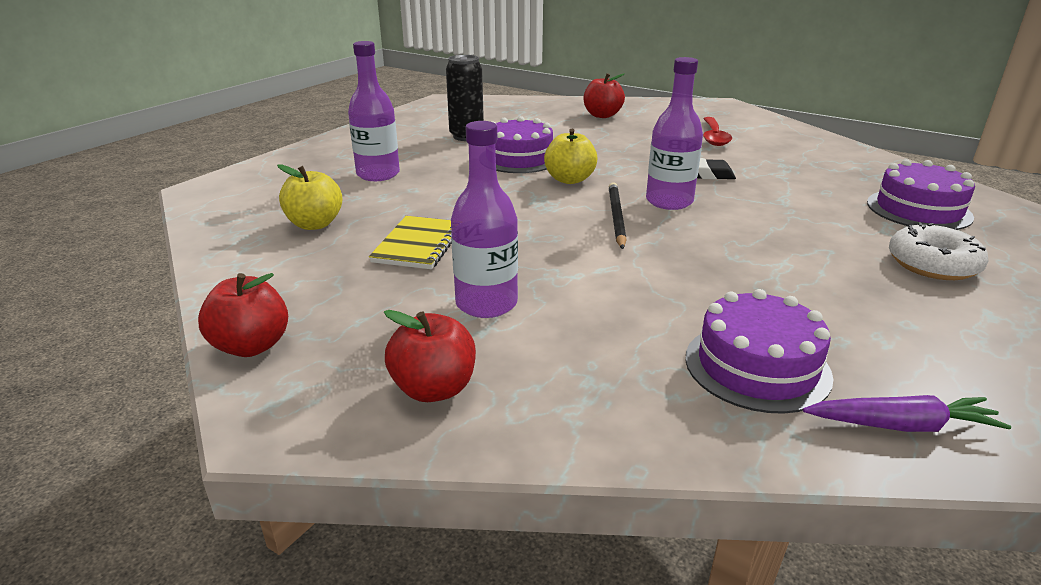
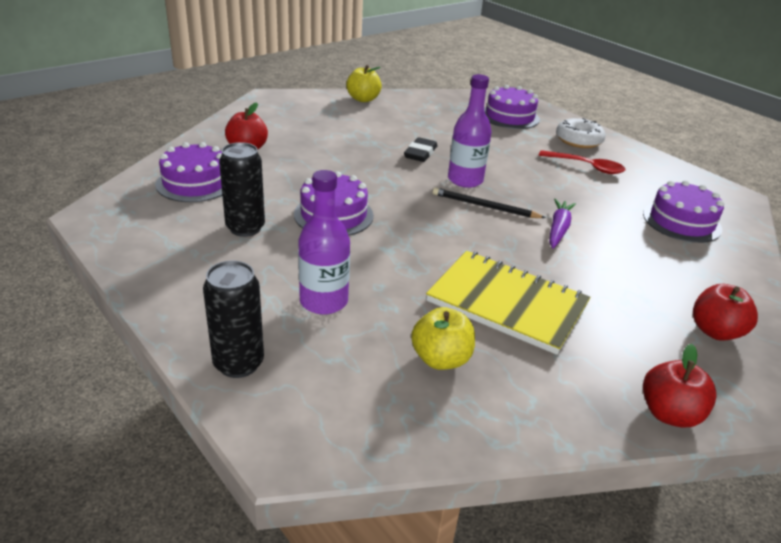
camera: 75 degrees left, 5 degrees up
yellow notebook [369,216,452,269] -> yellow notebook [426,251,590,355], size x1.65
purple bottle [451,121,518,318] -> none
yellow apple [544,129,598,184] -> yellow apple moved to [346,65,382,102]
red spoon [703,117,732,146] -> red spoon moved to [539,150,625,174]
purple carrot [803,395,1011,432] -> purple carrot moved to [549,199,576,249]
none -> purple cake [155,142,222,202]
none -> black can [203,261,264,378]

